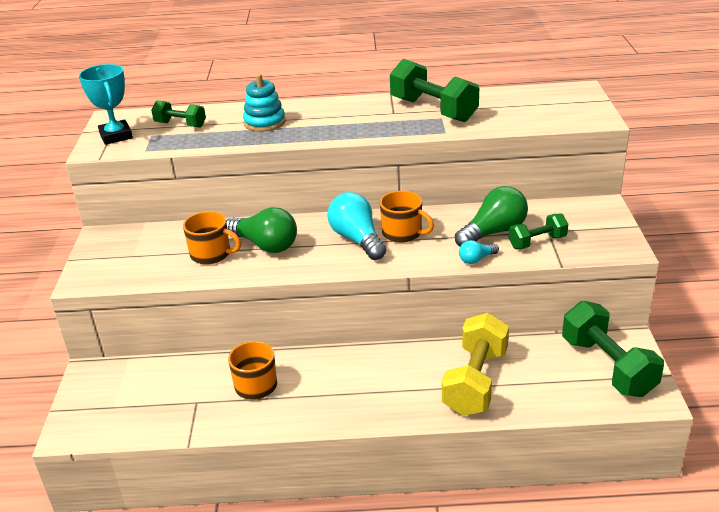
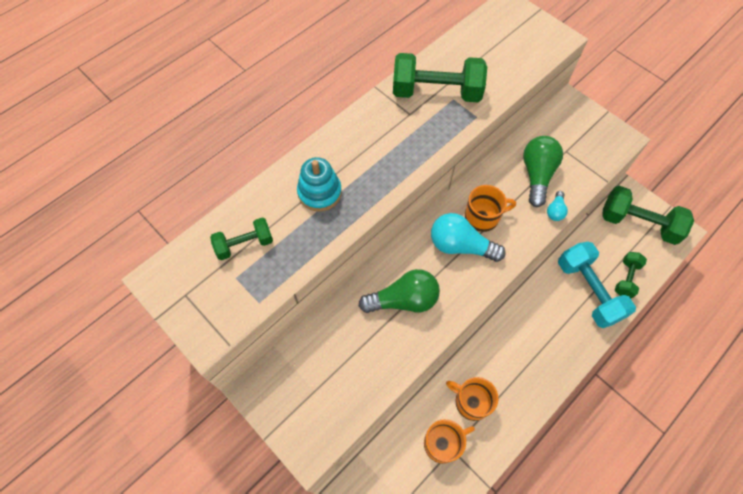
camera: 45 degrees left, 30 degrees up
turquoise trophy [79,64,133,145] -> none
orange mug [183,211,241,265] -> orange mug moved to [424,419,475,464]
yellow dumbbell [442,313,509,416] -> turquoise dumbbell [558,242,636,328]
green dumbbell [509,214,568,249] -> green dumbbell moved to [615,252,647,298]

